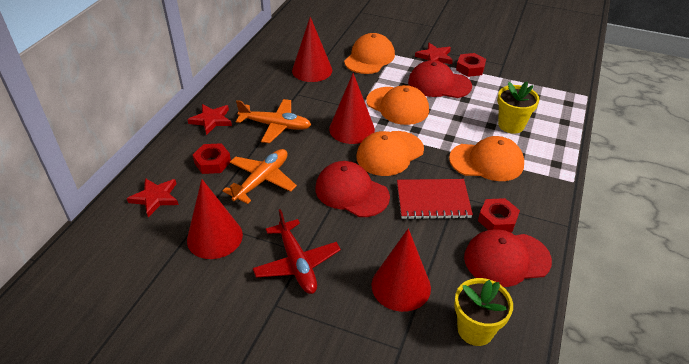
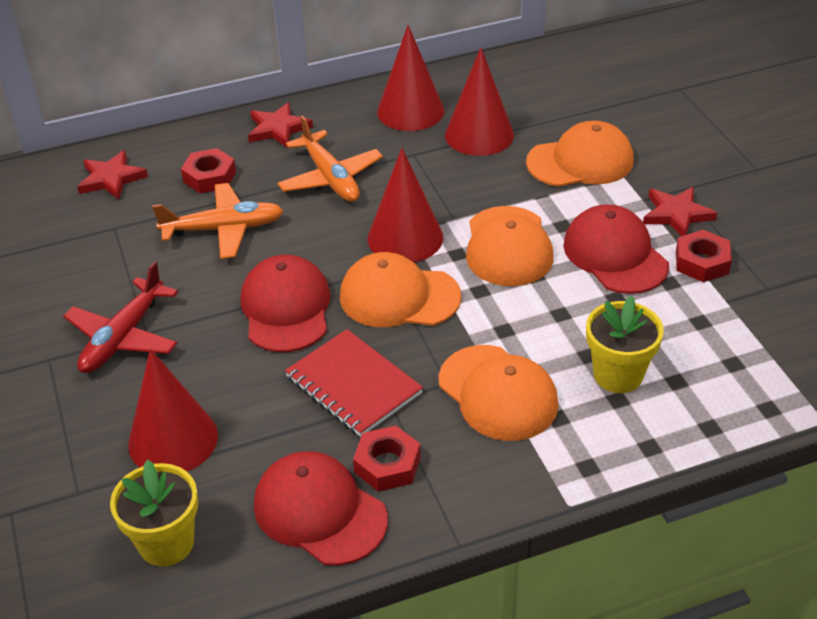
camera: 50 degrees right, 0 degrees up
red cone [187,179,243,259] -> red cone moved to [377,25,444,131]

